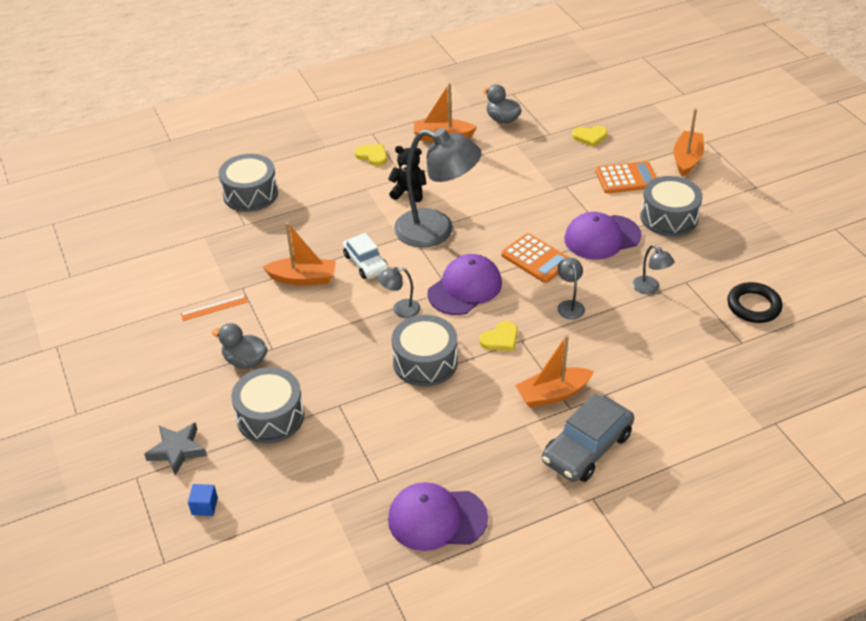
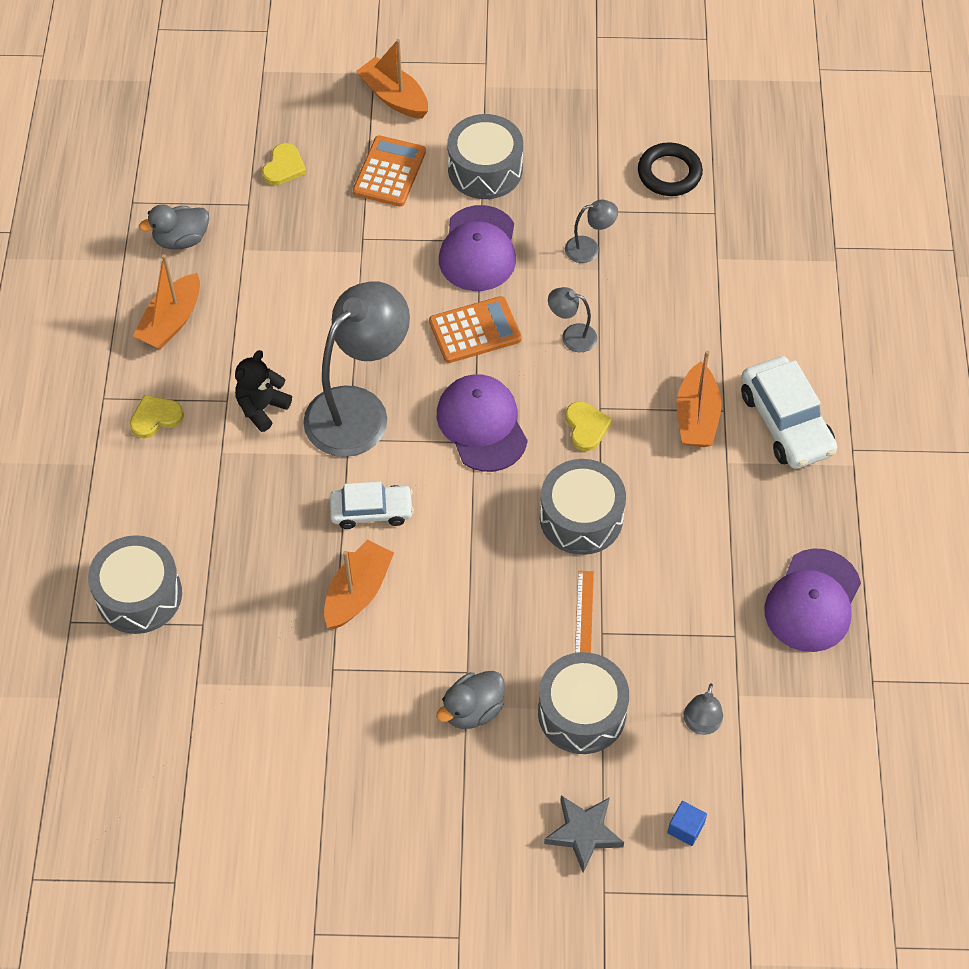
camera: 65 degrees left, 15 degrees up
orange ruler [180,295,248,321] -> orange ruler moved to [575,571,594,653]
grey lamp [378,267,420,318] -> grey lamp moved to [683,683,723,735]
grey car [542,394,634,482] -> white car [741,356,837,469]

